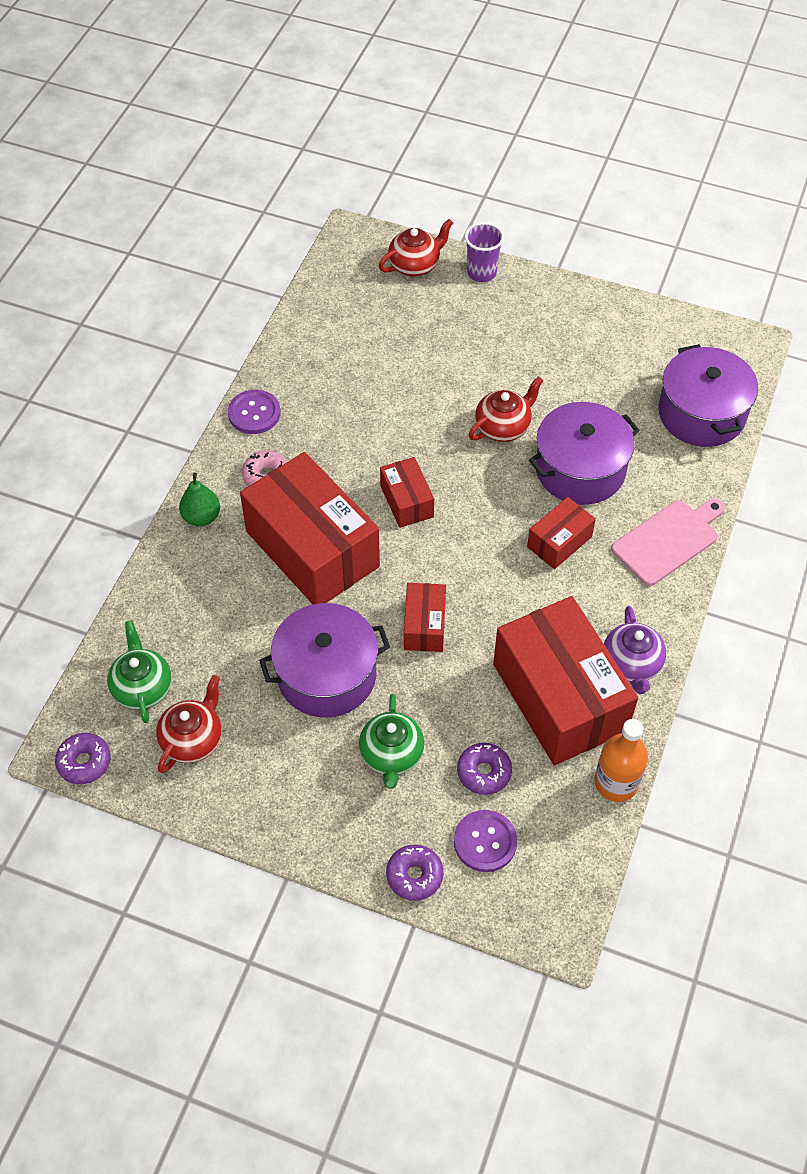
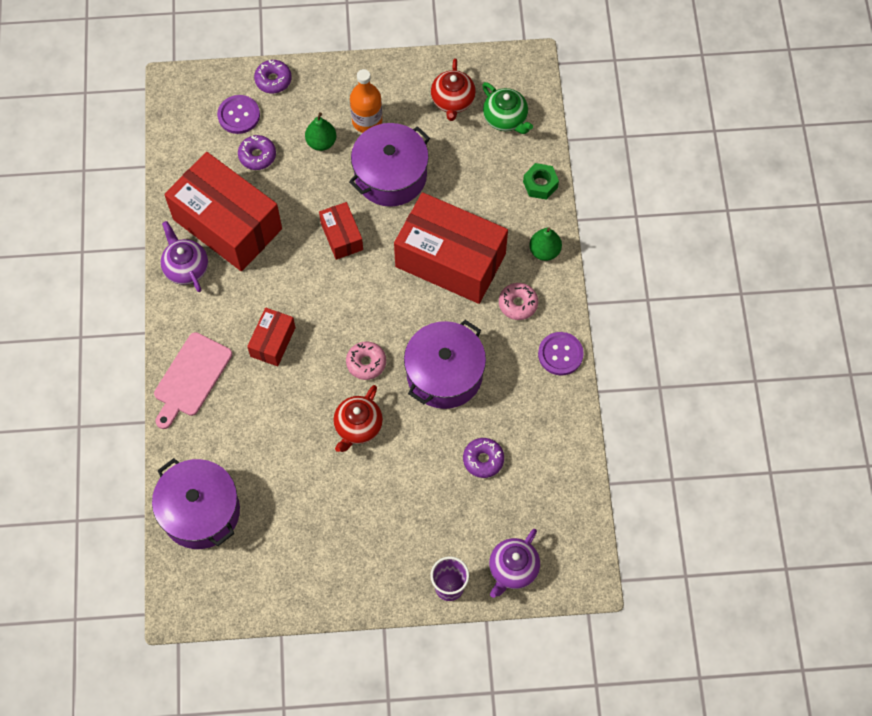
camera: 155 degrees right, 10 degrees up
purple donut [55,733,111,784] -> purple donut moved to [463,438,504,478]
green teapot [359,694,424,789] -> green pear [305,112,336,151]
red teapot [379,219,453,276] -> purple teapot [489,529,540,598]
red box [380,457,434,528] -> none
purple pot [529,402,640,505] -> purple pot moved to [404,320,486,409]
orange bottle [595,719,648,802] -> orange bottle moved to [350,69,382,133]
none -> pink donut [346,341,386,380]
none -> green nut [523,163,559,200]

